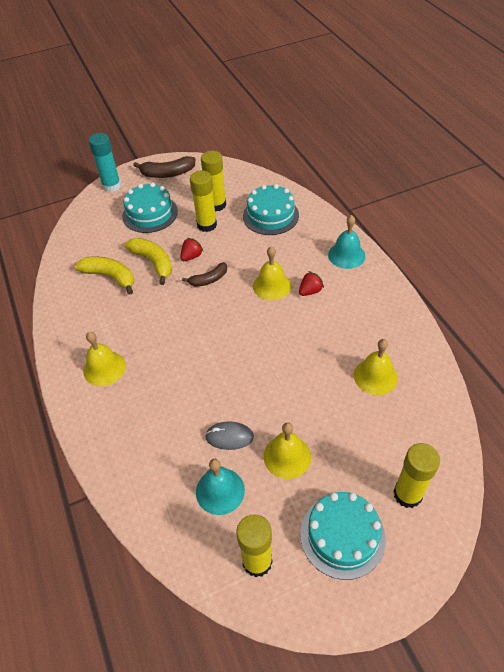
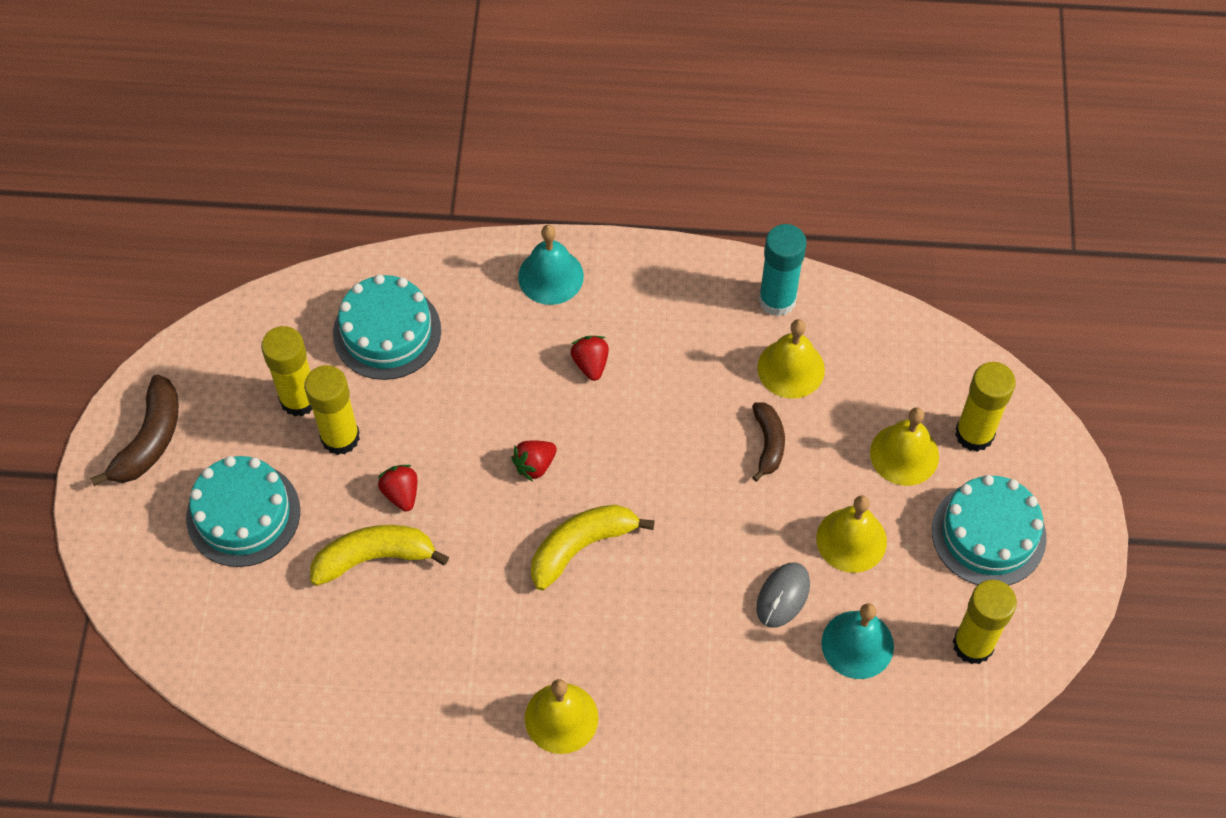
camera: 65 degrees left, 10 degrees up
yellow banana [75,256,134,295] -> yellow banana moved to [531,504,655,590]
turquoise glue stick [88,133,121,192] -> turquoise glue stick moved to [759,224,807,317]
brown banana [182,262,227,287] -> brown banana moved to [752,402,785,482]
yellow bell [253,246,291,300] -> yellow bell moved to [870,407,939,486]
none -> red strawberry [511,440,557,482]

